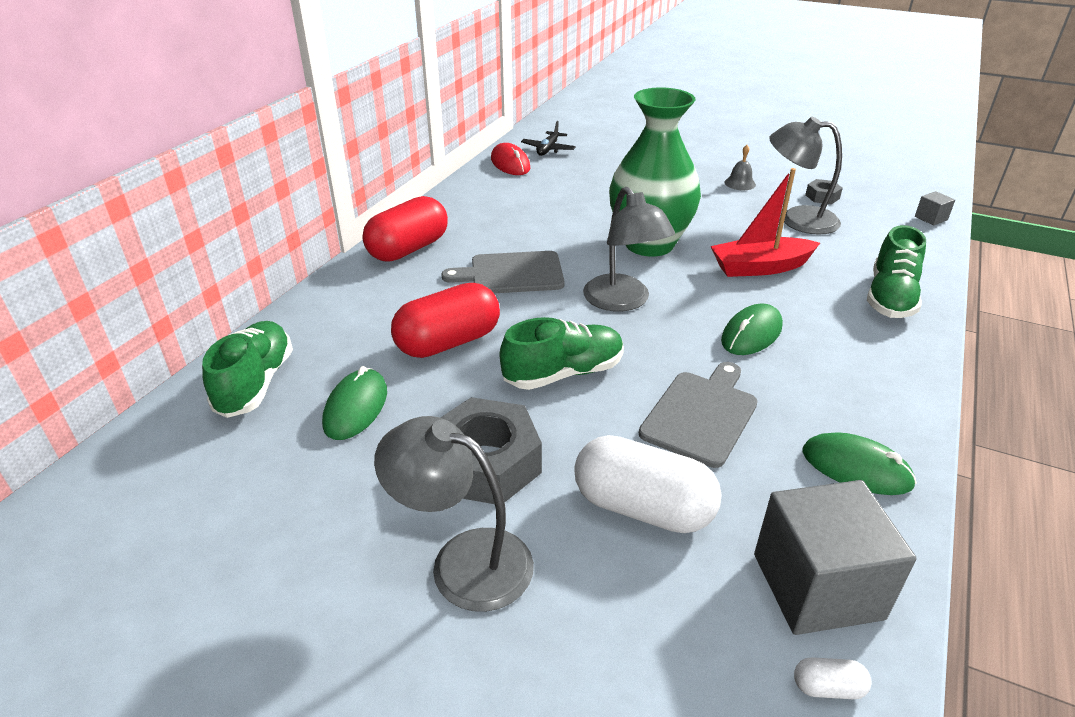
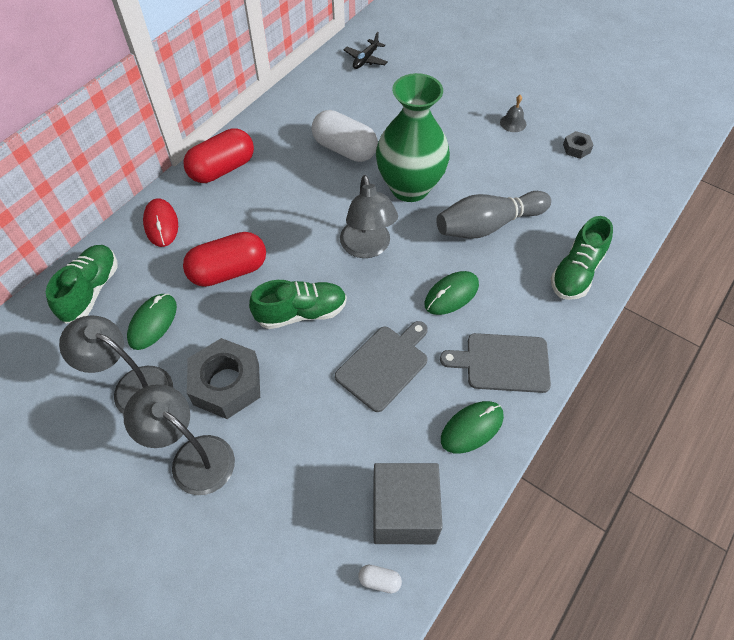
camera: 10 degrees right, 20 degrees up
grey cutting board [441,251,565,293] -> grey cutting board moved to [440,333,551,393]
red mouse [491,143,530,175] -> red mouse moved to [143,198,178,247]
white capsule [574,435,722,533] -> white capsule moved to [312,110,378,162]
red boat [710,168,820,277] -> grey bowling pin [437,191,551,239]
grey lamp [769,116,842,235] -> grey lamp moved to [59,315,173,414]
green mouse [803,432,917,495] -> green mouse turned 75 degrees counterclockwise [441,401,504,453]
grey cube [915,191,955,225] -> none

